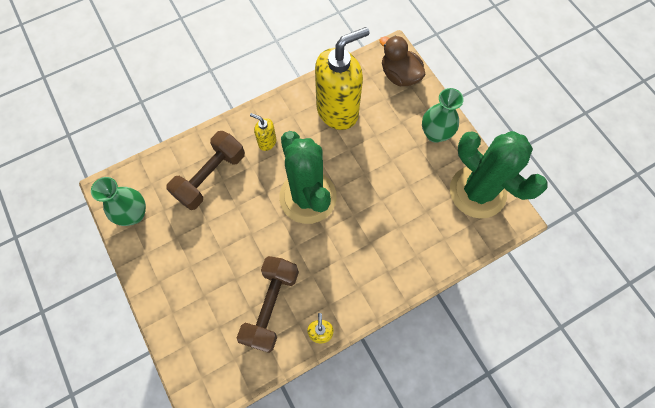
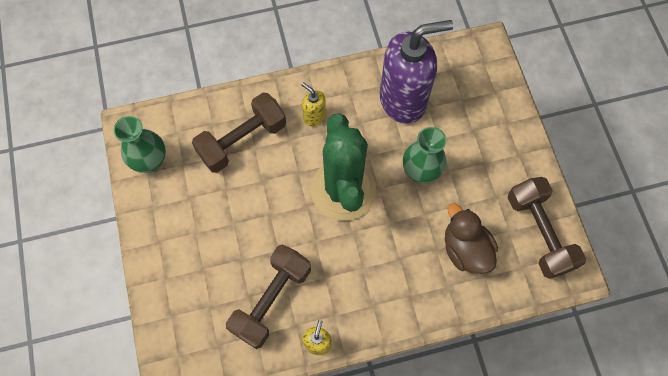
camera: 15 degrees right, 0 degrees up
yellow soap dispenser [315,27,369,130] -> purple soap dispenser [380,20,453,124]
brown duck [379,35,426,86] -> brown duck moved to [445,203,498,274]
green vase [422,88,464,143] -> green vase moved to [403,127,446,183]
green cactus [450,131,548,218] -> brown dumbbell [507,177,586,279]

